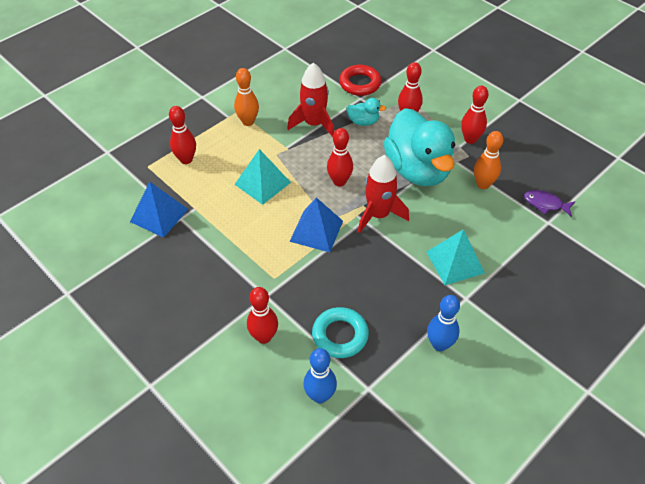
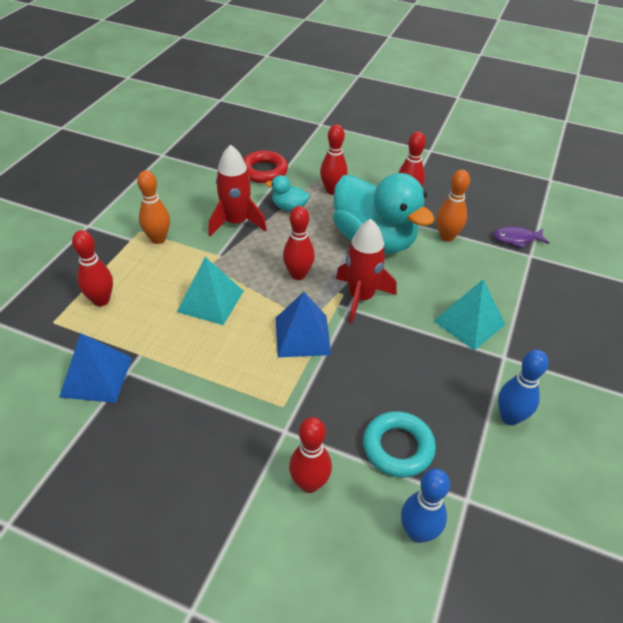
camera: 25 degrees left, 5 degrees down
turquoise duck [346,98,386,126] -> turquoise duck turned 150 degrees counterclockwise [265,175,310,211]

